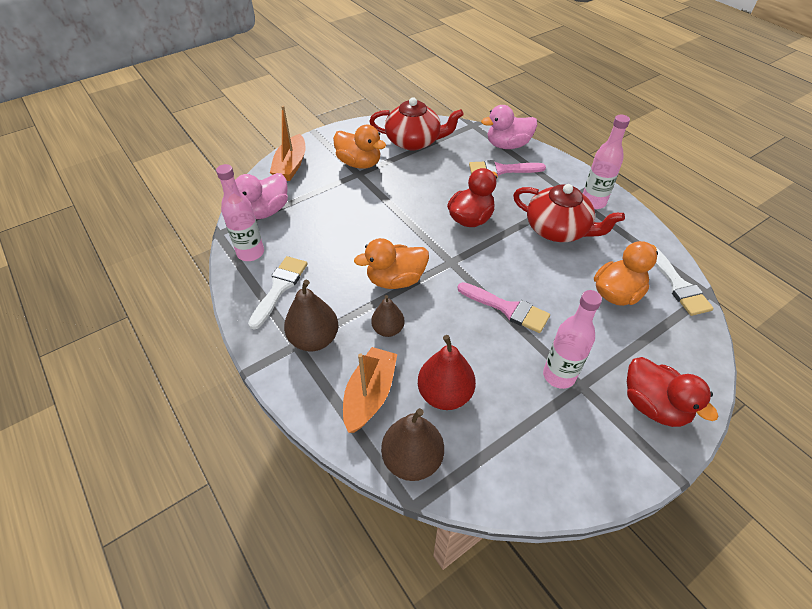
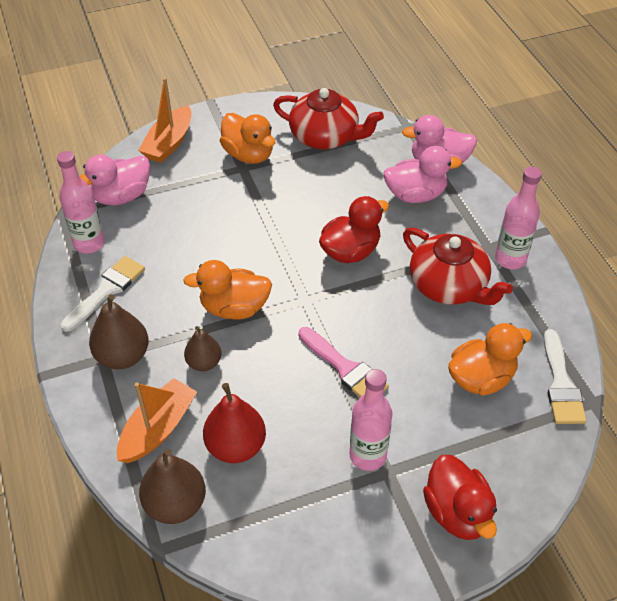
camera: 15 degrees right, 0 degrees up
pink brush [469,160,546,176] -> pink duck [383,146,462,203]

